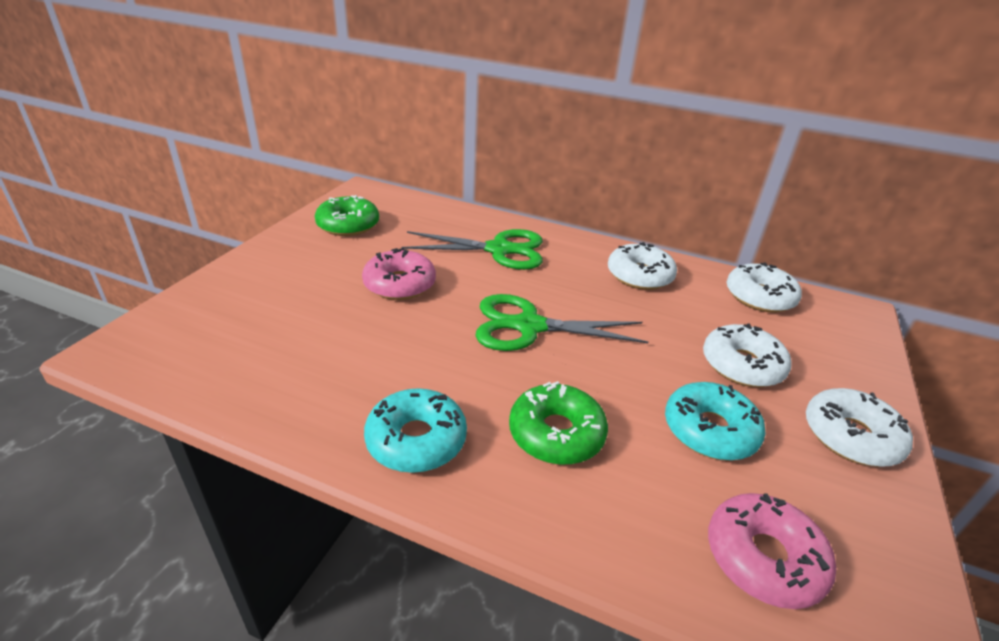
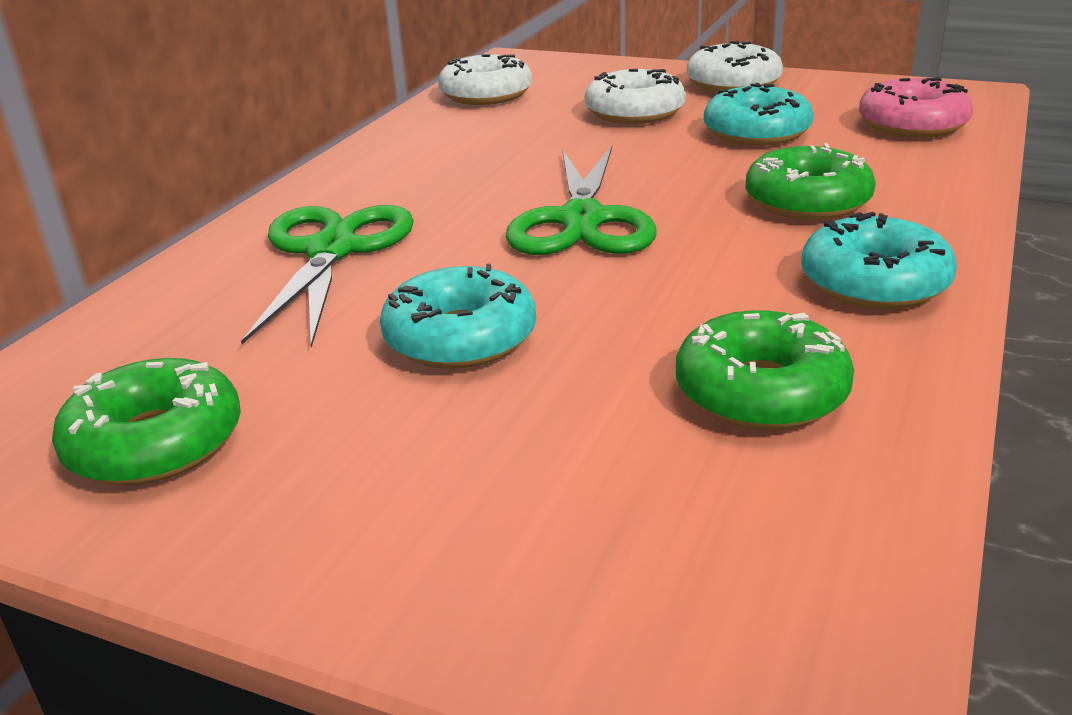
camera: 85 degrees left, 5 degrees down
pink donut [362,248,436,300] -> turquoise donut [380,264,536,369]
white donut [608,242,677,290] -> none
none -> green donut [676,310,854,430]

